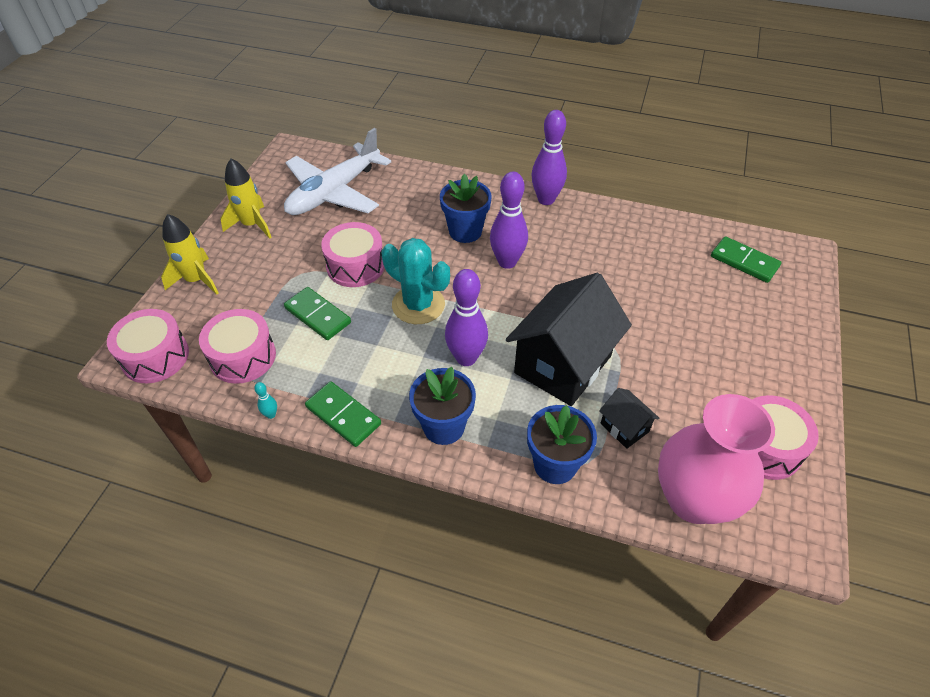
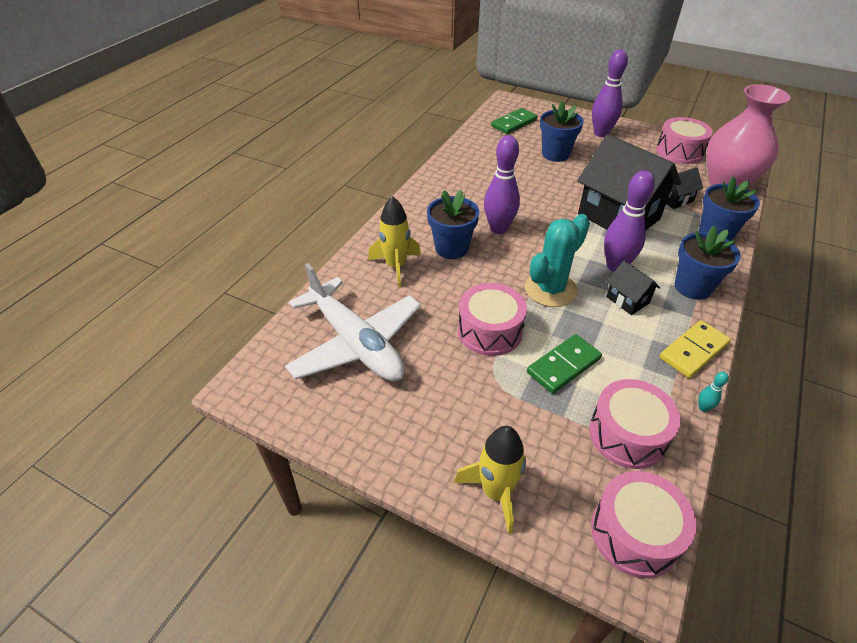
camera: 80 degrees left, 5 degrees down
yellow rocket [220,159,272,239] -> yellow rocket moved to [368,196,421,288]
green domino [305,381,381,447] -> yellow domino [660,320,731,378]
purple bowling pin [532,110,567,205] -> purple bowling pin moved to [592,49,628,137]
none -> blue flower pot [540,101,584,162]
none -> black house [606,261,660,315]

